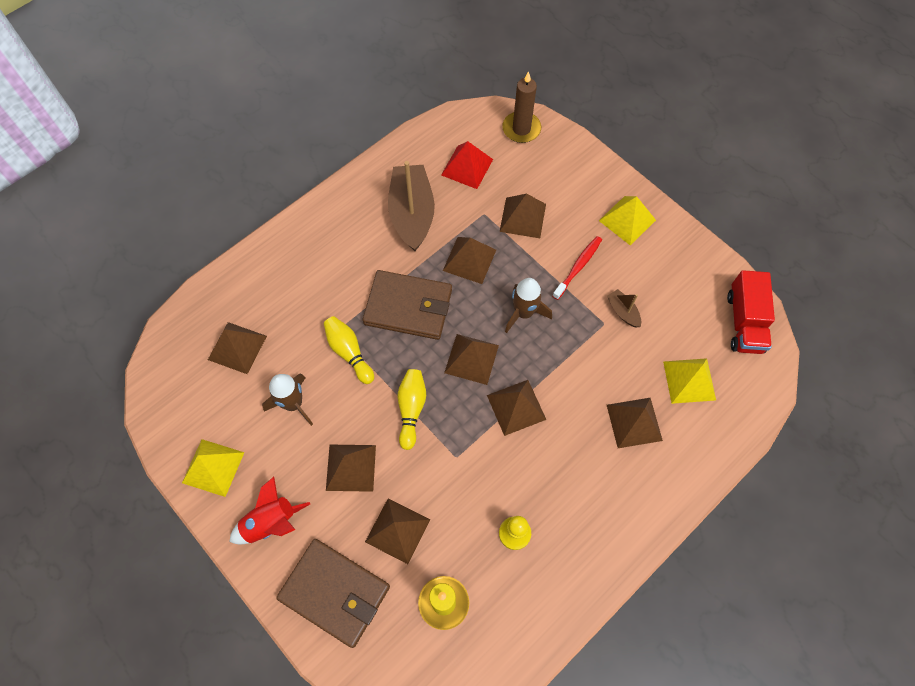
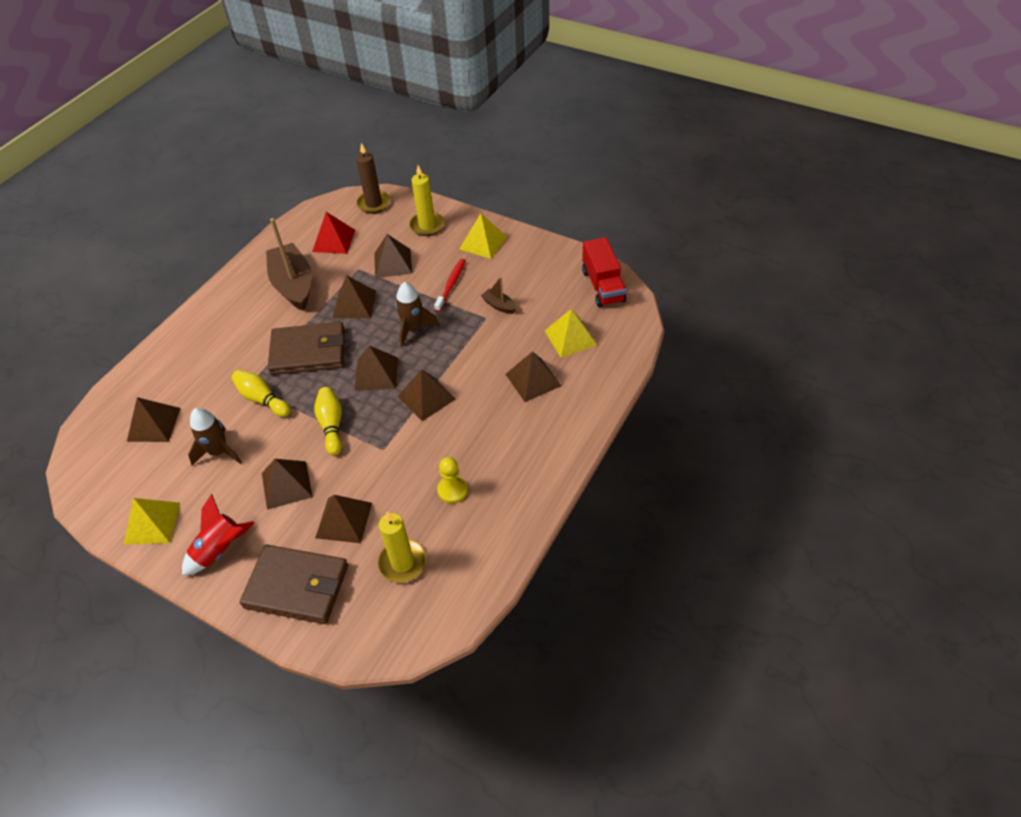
camera: 15 degrees left, 15 degrees down
none -> yellow candle [409,165,445,236]

